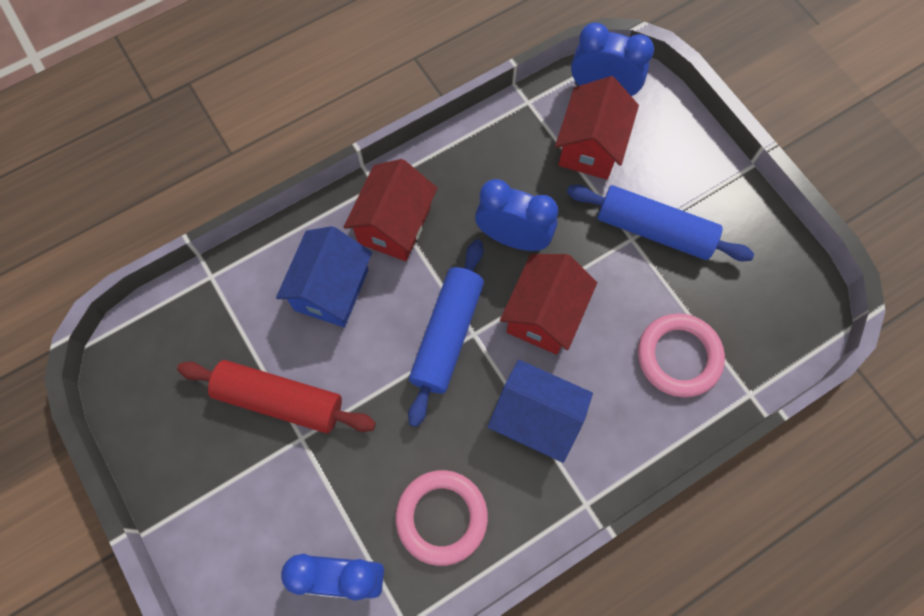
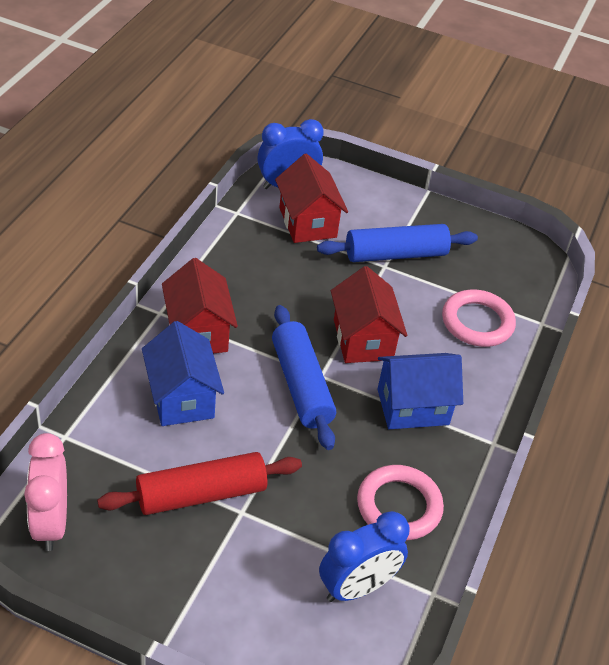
camera: 40 degrees left, 25 degrees down
blue clock [475,179,558,251] -> none
none -> pink clock [24,433,67,551]

